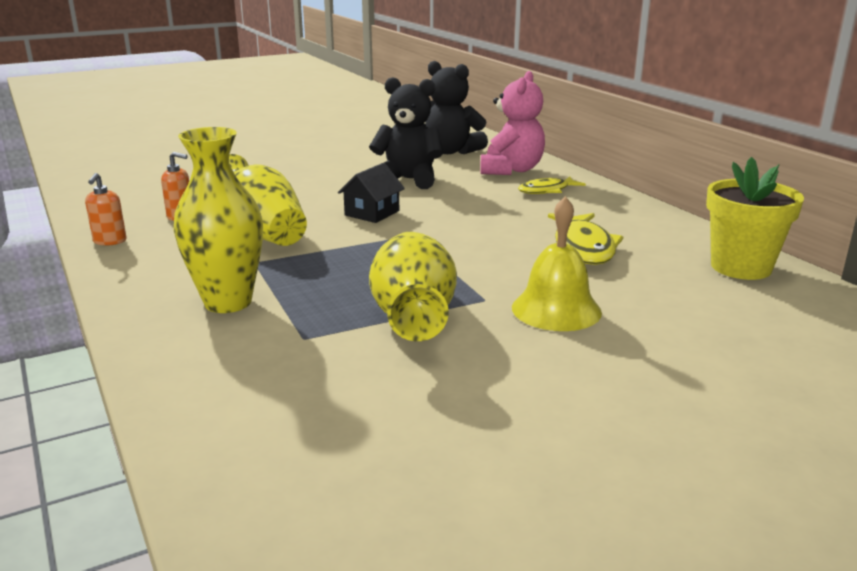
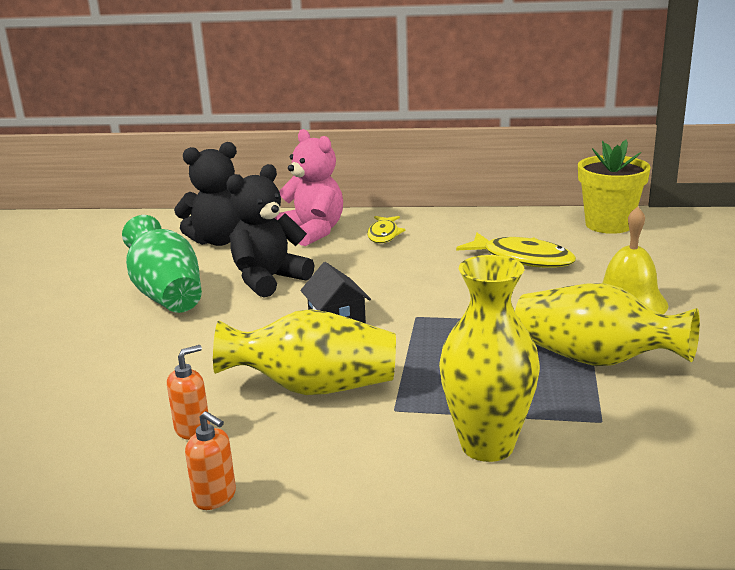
camera: 55 degrees left, 0 degrees up
none -> green vase [122,215,202,313]

